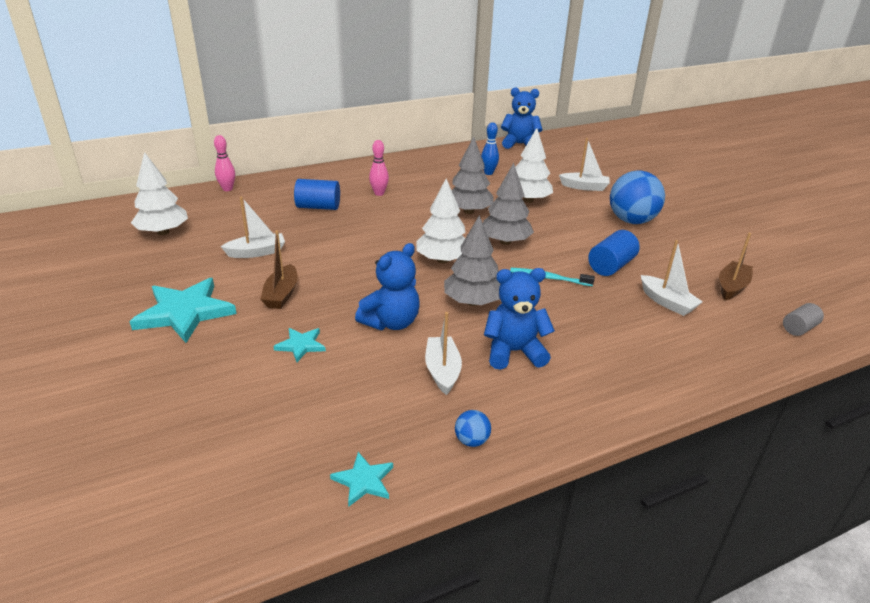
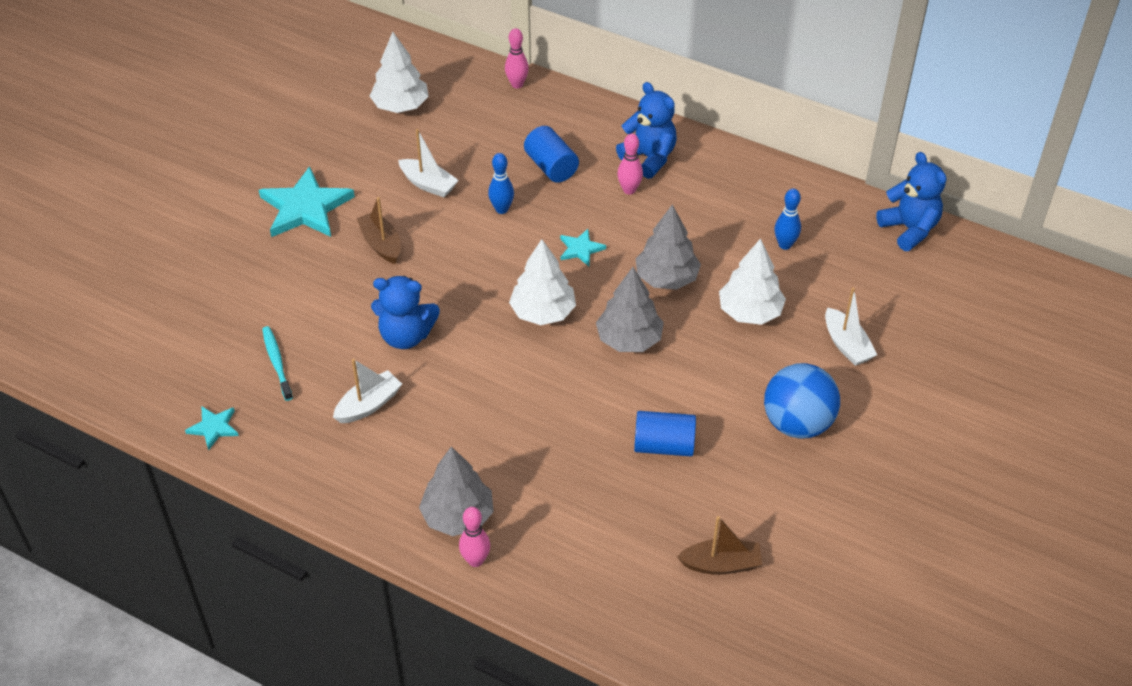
camera: 55 degrees right, 15 degrees up
brown boat [260,230,298,309] -> brown boat turned 90 degrees clockwise [357,197,401,264]
turquoise star [273,328,326,362] -> turquoise star moved to [560,229,606,266]
grey tree [444,215,501,306] -> grey tree moved to [419,446,494,536]
blue ball [455,410,491,447] -> none
blue teddy bear [484,268,555,369] -> blue teddy bear moved to [616,82,677,179]
turquoise toothbrush [510,268,595,286] -> turquoise toothbrush moved to [262,326,293,401]
white boat [641,240,703,316] -> none
grey cylinder [783,303,824,336] -> none
none -> pink bowling pin [459,507,490,567]
none -> blue bowling pin [488,153,514,214]

